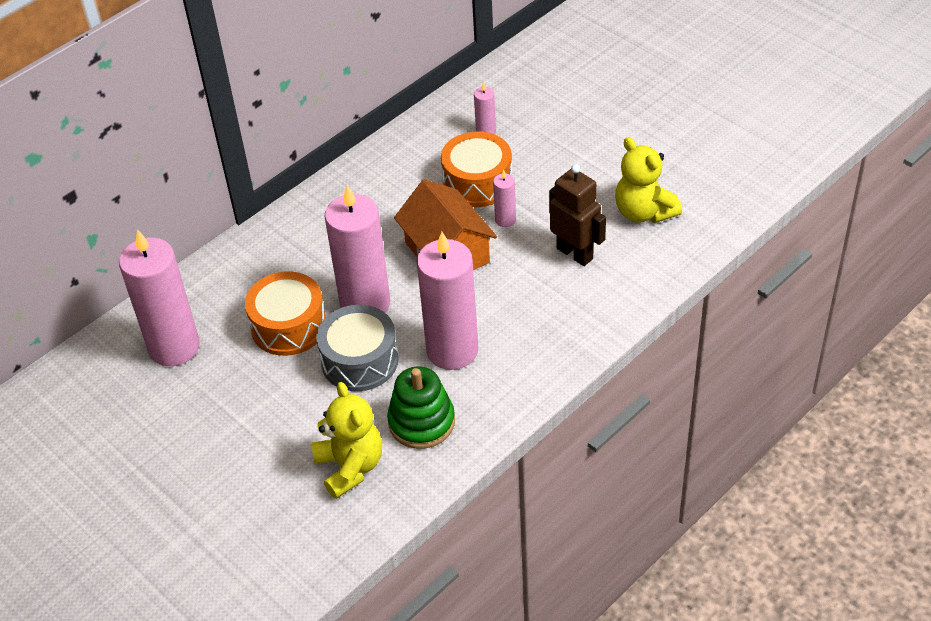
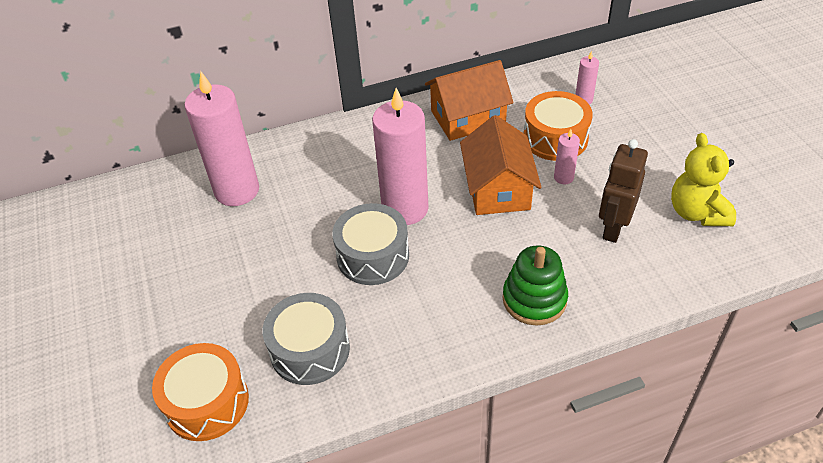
camera: 25 degrees right, 0 degrees up
orange drum [245,272,326,356] -> orange drum moved to [152,343,249,441]
yellow teddy bear [312,382,382,499] -> grey drum [263,293,350,385]
green stacking toy [387,366,455,449] -> green stacking toy moved to [502,245,568,326]
pink candle [417,232,478,370] -> none
brown robot [549,164,606,266] -> brown robot turned 135 degrees counterclockwise [599,139,648,243]
none -> orange house [425,60,514,141]

